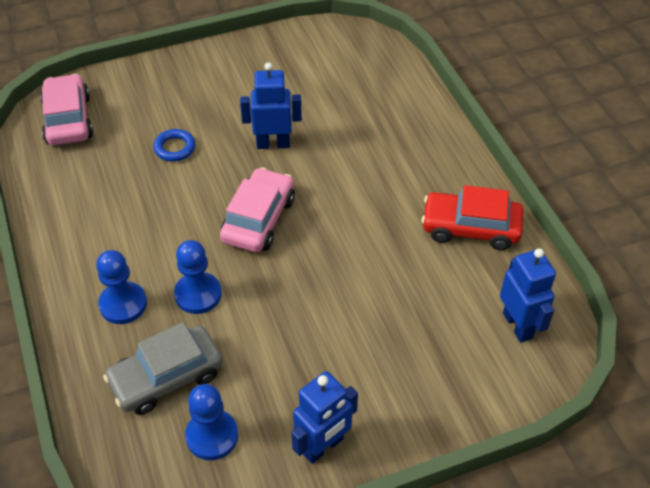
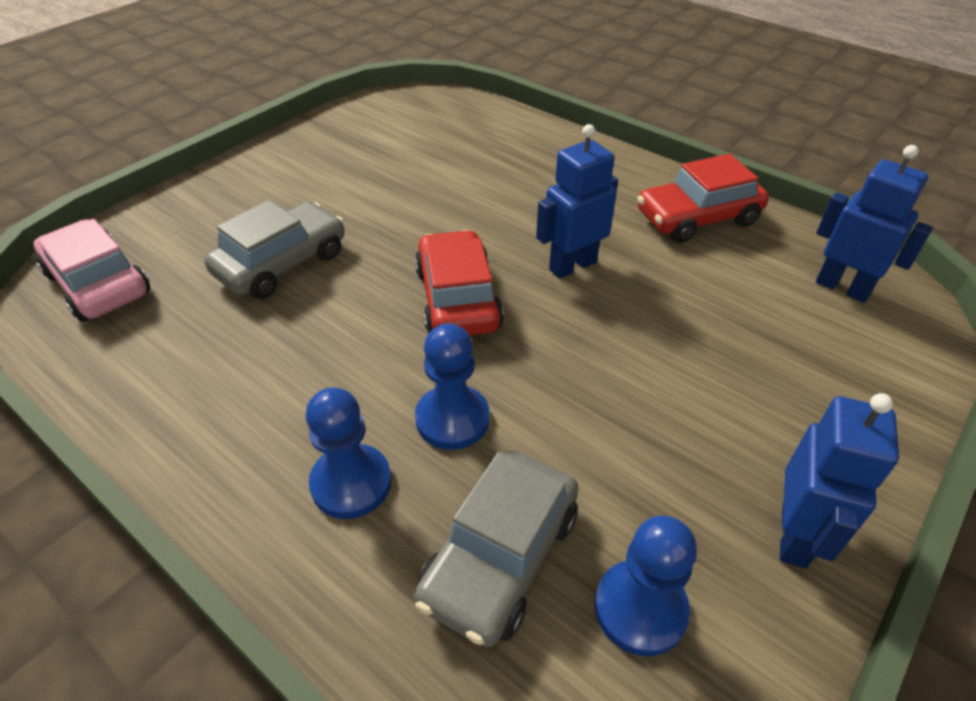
camera: 30 degrees left, 5 degrees down
blue ring [153,129,195,162] -> grey car [204,200,344,299]
pink car [220,167,295,252] -> red car [415,230,504,336]
blue robot [240,62,302,149] -> blue robot moved to [536,124,618,279]

